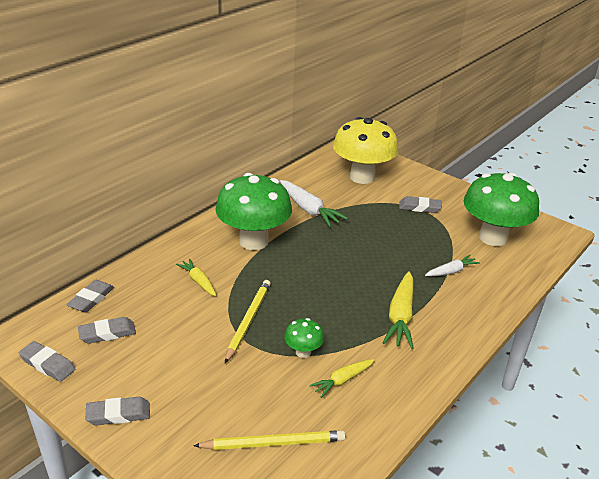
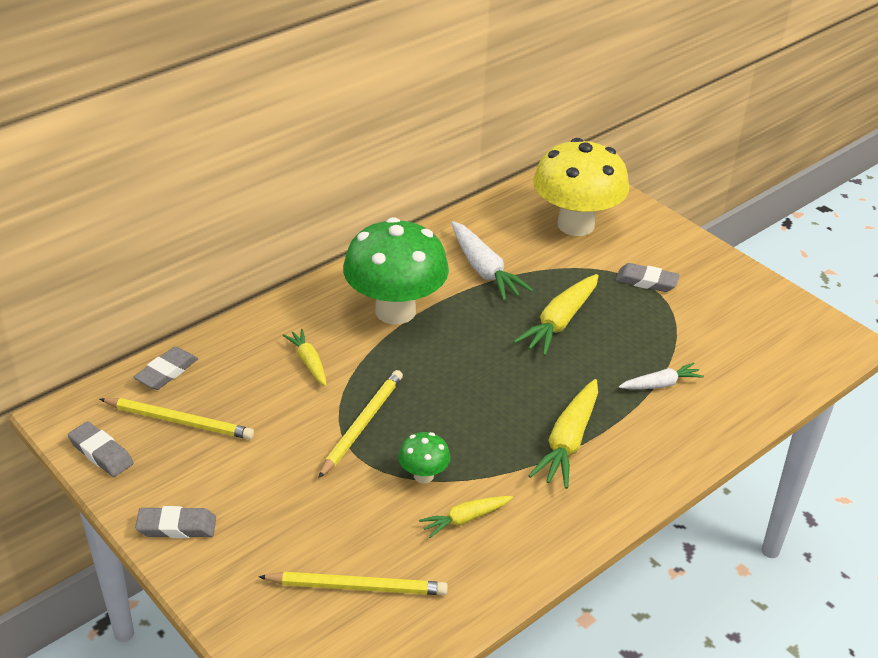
camera: 10 degrees right, 5 degrees up
grey eraser [78,317,136,344] -> yellow pencil [100,398,254,439]
green mushroom [464,173,539,246] -> none
none -> yellow carrot [514,274,598,356]

